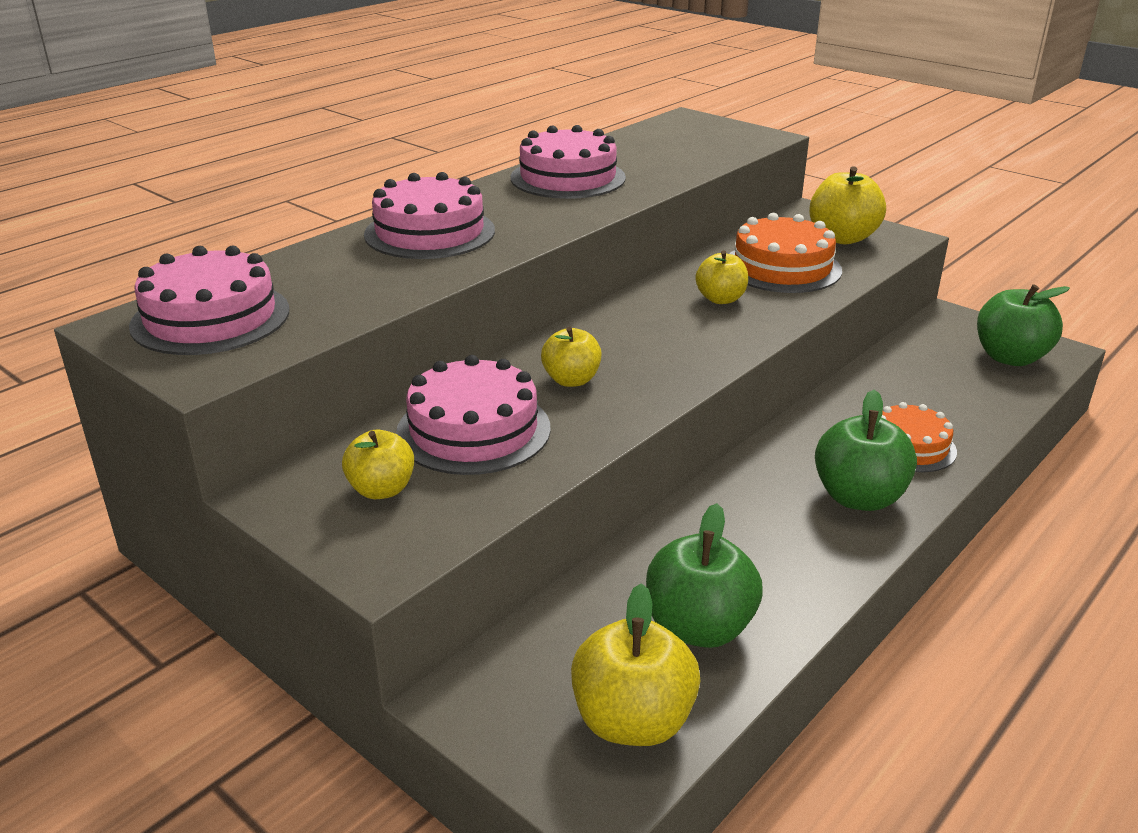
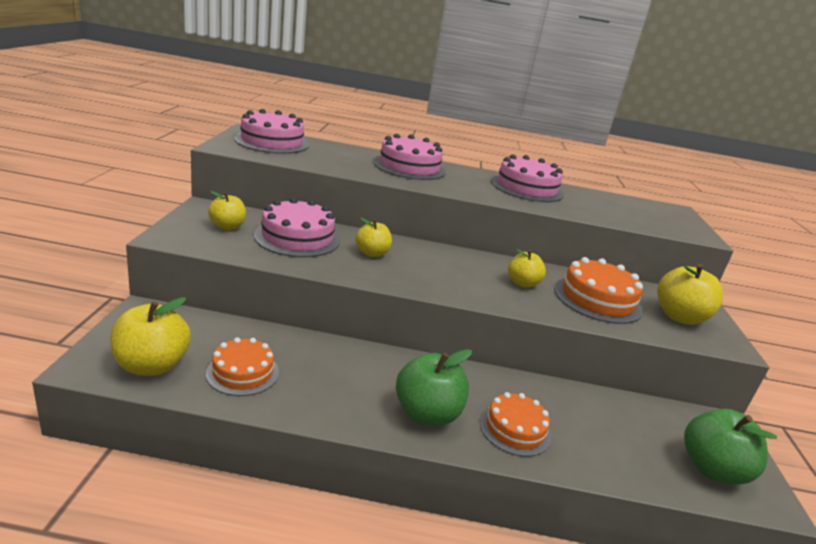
camera: 50 degrees right, 5 degrees down
green apple [646,503,762,648] -> orange cake [206,337,279,396]

